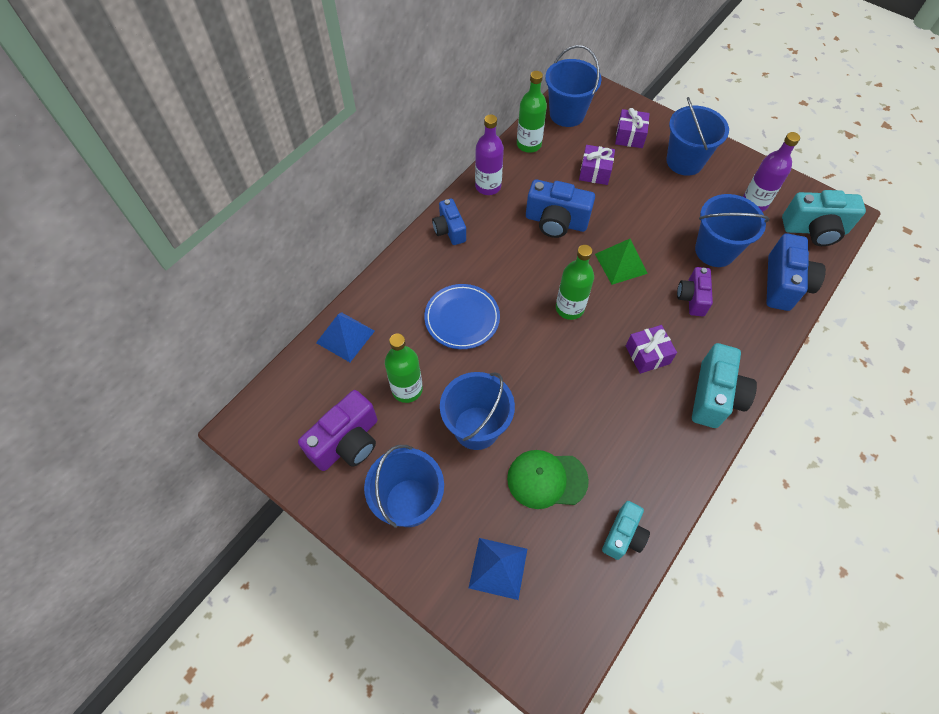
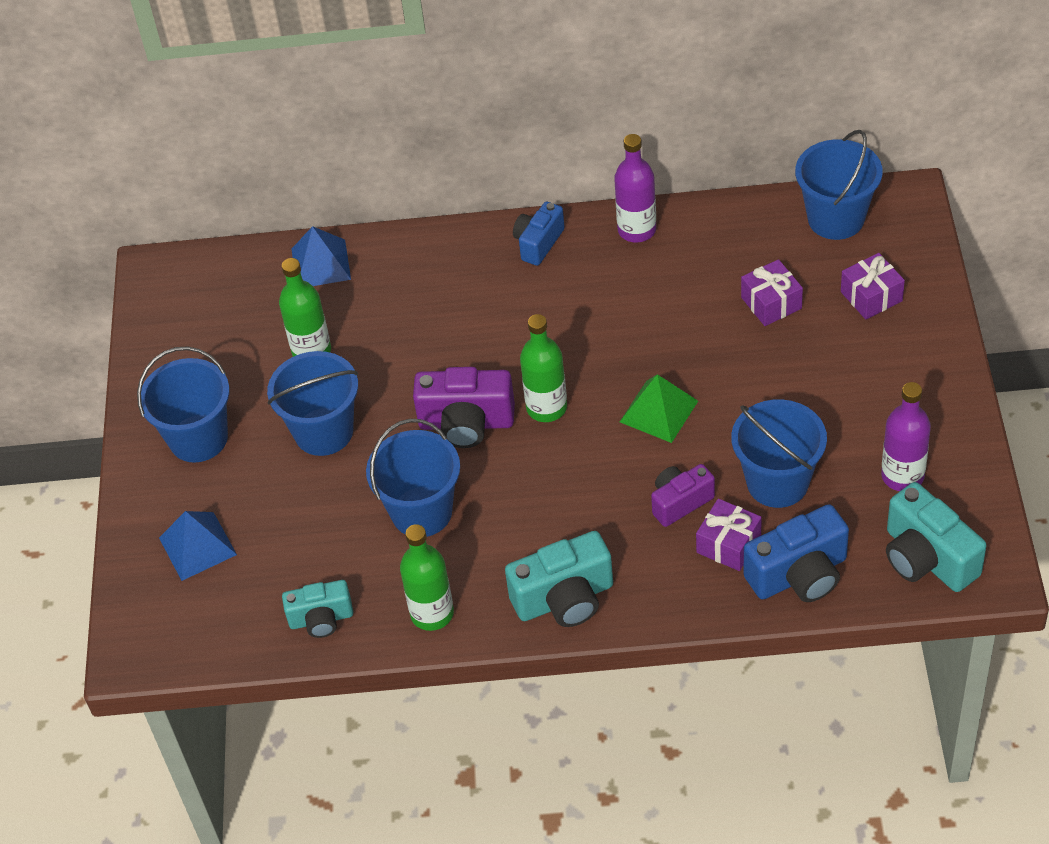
camera: 55 degrees right, 10 degrees down
purple camera [298,390,377,471] -> purple camera moved to [413,367,515,448]
blue plate [424,284,500,349] -> none
green cap [507,450,589,509] -> none
green bottle [517,71,547,153] -> green bottle moved to [400,524,454,631]
blue camera [526,179,595,238] -> none
purple gift [626,325,677,374] -> purple gift moved to [696,499,762,571]
blue bucket [666,97,729,176] -> blue bucket moved to [366,419,460,537]

